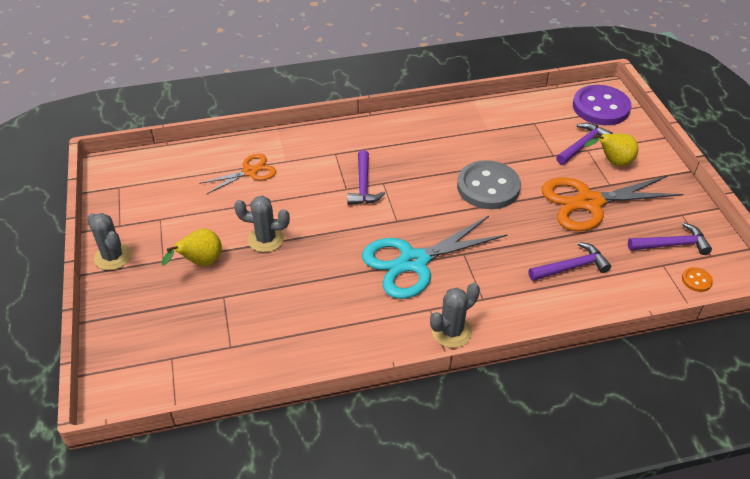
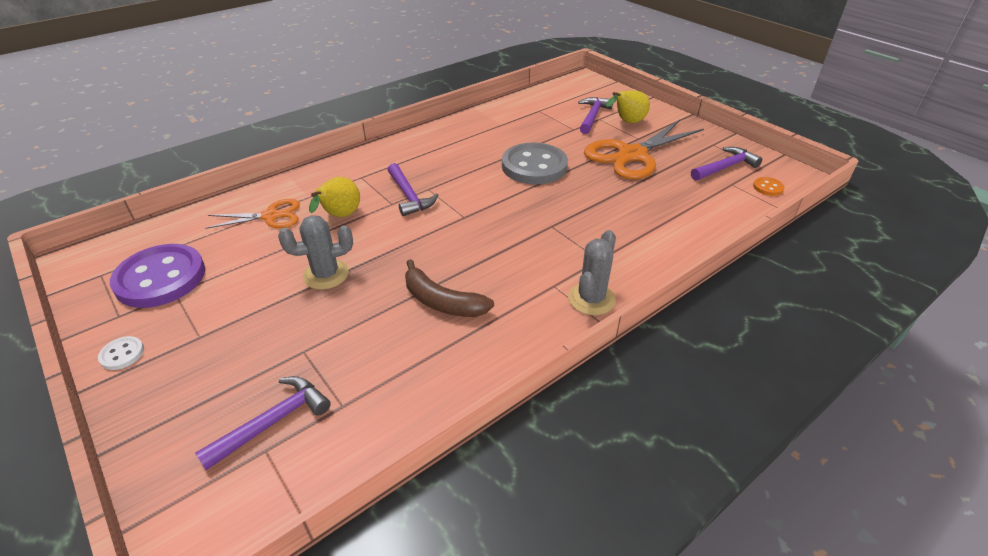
camera: 25 degrees left, 5 degrees down
grey cactus [87,213,132,270] -> white button [98,336,144,370]
yellow pear [161,229,222,266] -> yellow pear moved to [309,177,360,217]
orange scissors [199,154,276,194] -> orange scissors turned 45 degrees clockwise [205,199,300,229]
turquoise scissors [362,216,507,299] -> none
purple hammer [528,242,611,281] -> purple hammer moved to [195,376,331,470]
purple button [573,85,631,125] -> purple button moved to [110,244,205,308]
none -> brown banana [405,259,494,317]

